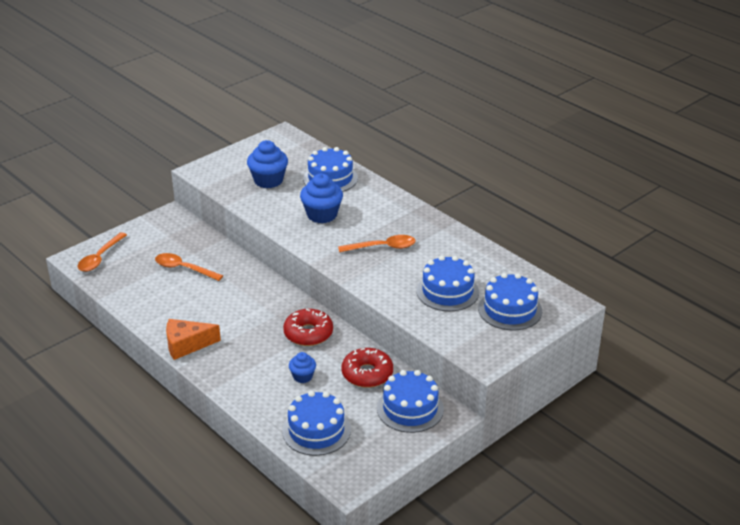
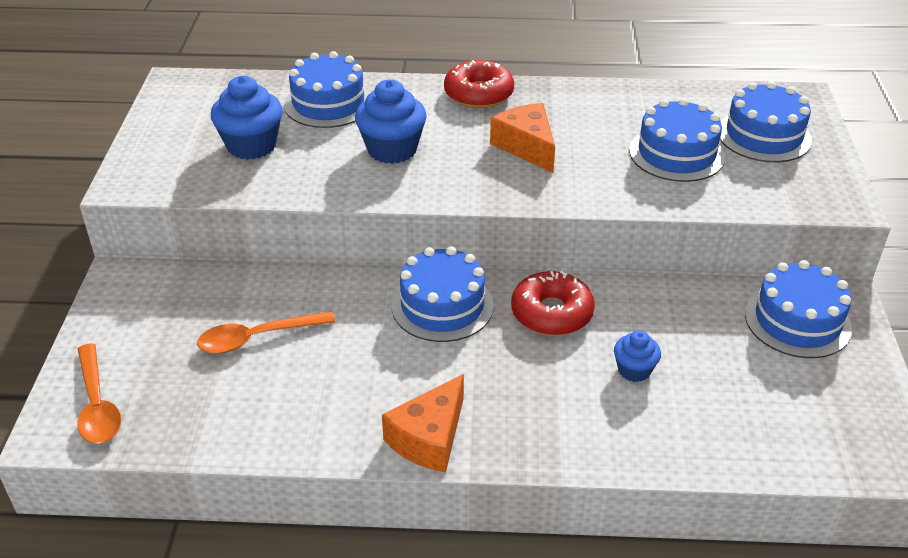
camera: 45 degrees left, 5 degrees up
blue cake [282,391,351,456] -> blue cake moved to [392,246,494,342]
orange spoon [338,235,416,252] -> orange cheese [490,103,555,173]
red donut [341,348,393,388] -> red donut moved to [444,60,514,108]

